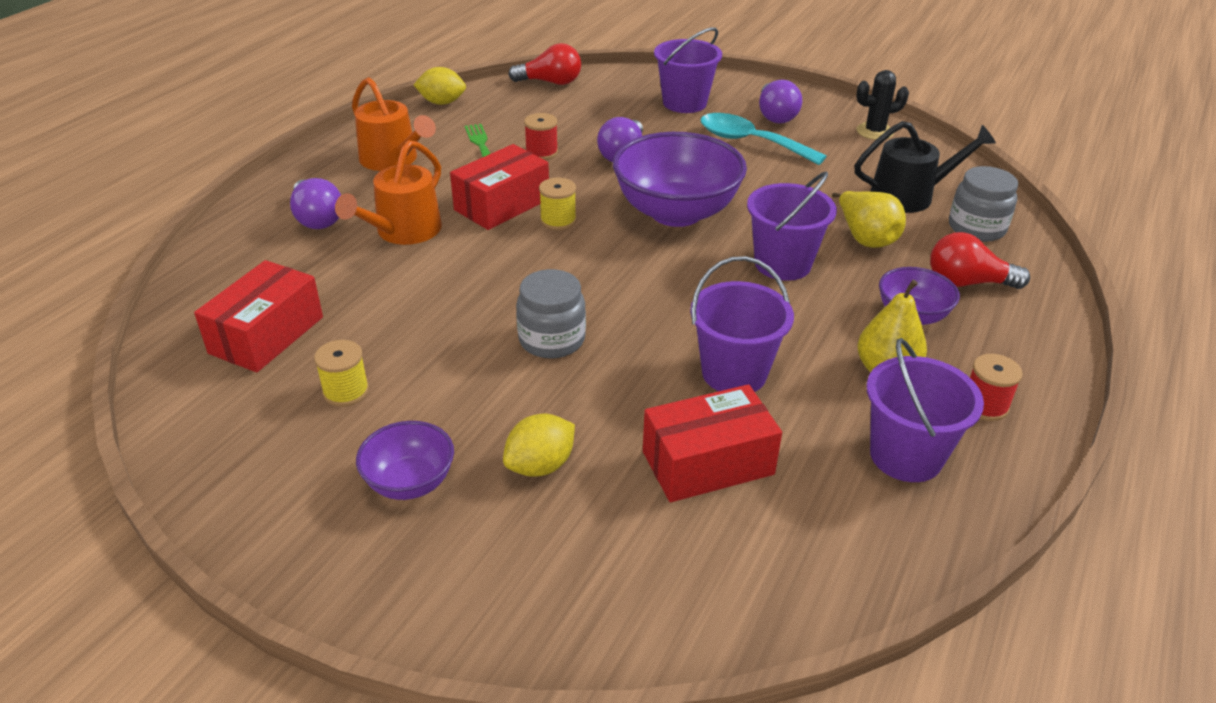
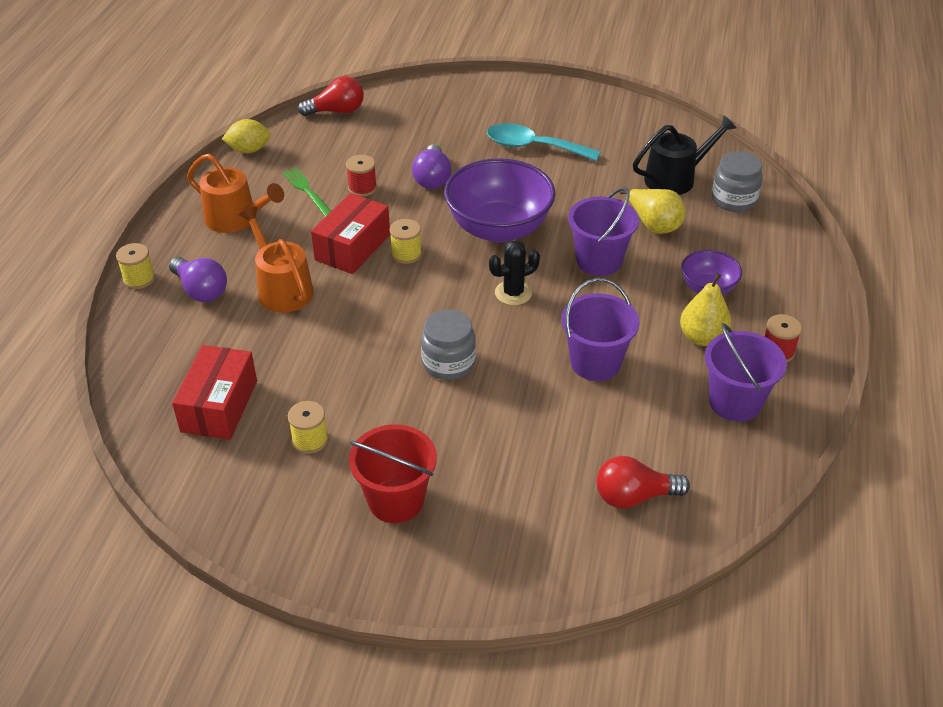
camera: 15 degrees left, 5 degrees up
orange watering can [335,140,442,245] -> orange watering can turned 135 degrees clockwise [239,206,314,313]
purple bowl [356,421,454,500] -> red bucket [349,424,437,523]
yellow lemon [503,414,575,477] -> none
red box [643,384,782,502] -> none
purple bucket [654,27,722,113] -> none
purple light bulb [759,80,802,124] -> none
black cactus [856,70,909,140] -> black cactus moved to [489,240,540,305]
red light bulb [930,232,1030,289] -> red light bulb moved to [596,456,690,509]
none -> yellow spool [116,243,155,289]

